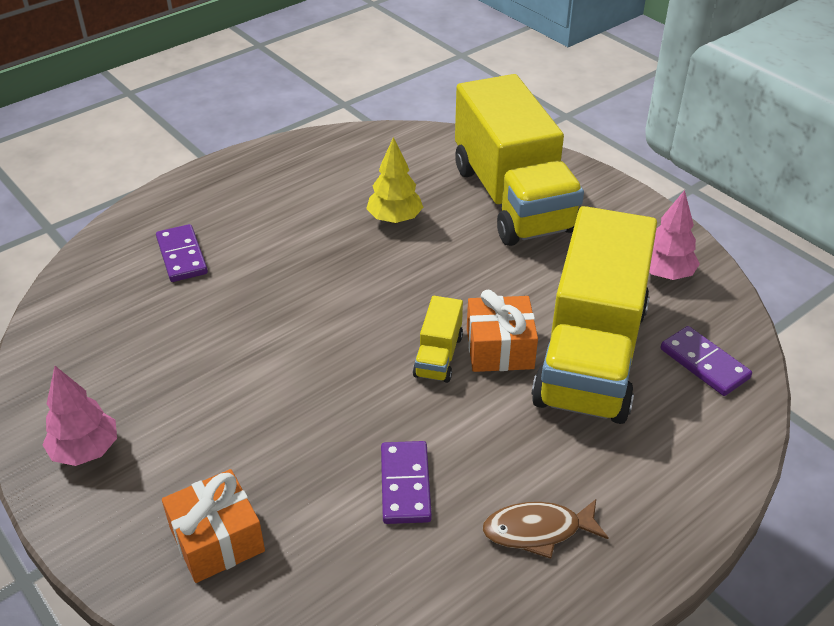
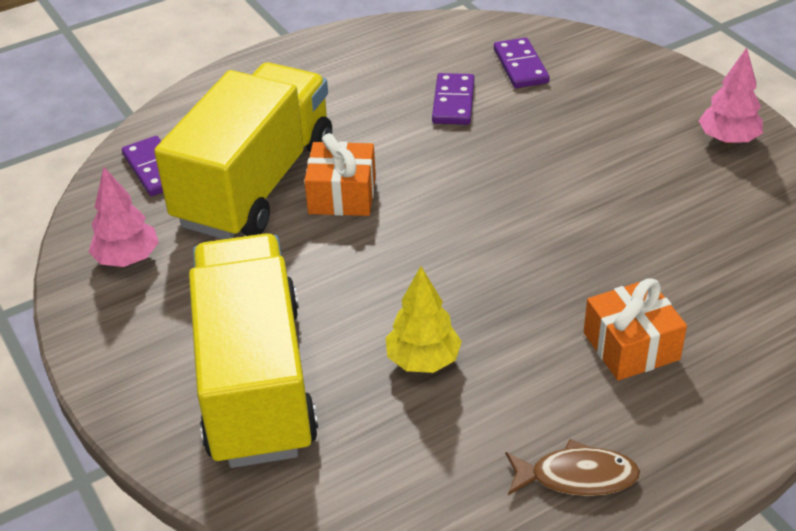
camera: 170 degrees left, 0 degrees up
purple domino [156,224,208,282] -> purple domino moved to [494,37,550,88]
orange gift [162,469,265,583] -> orange gift moved to [584,278,687,381]
yellow truck [413,296,463,383] -> none
brown fish [482,499,609,559] -> brown fish moved to [506,439,640,496]

